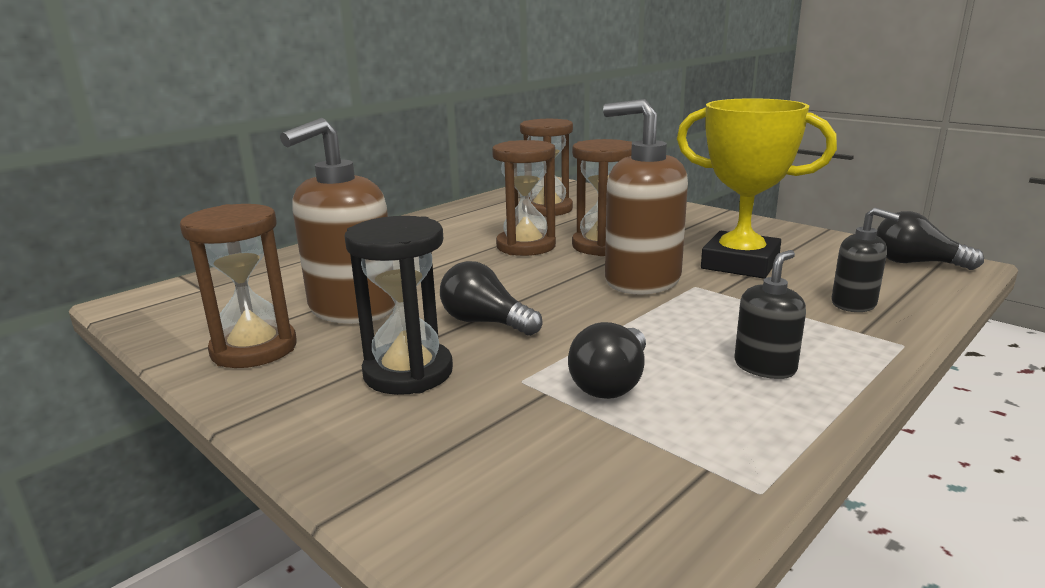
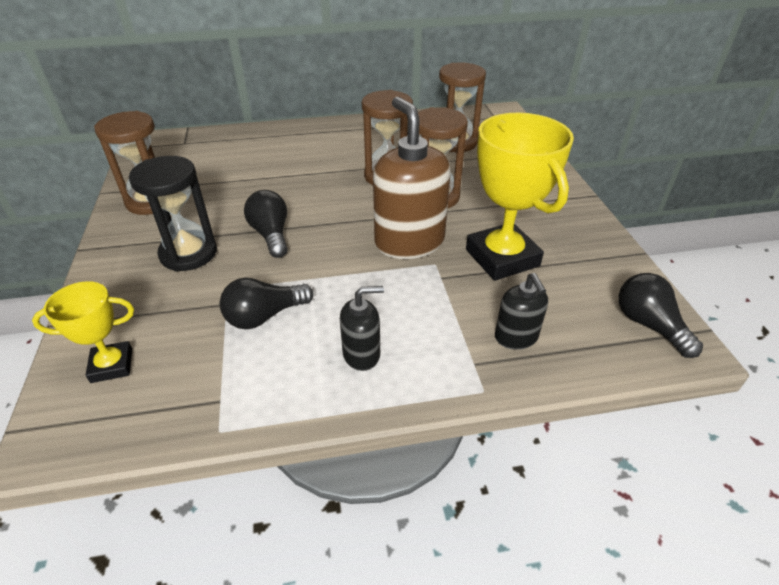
camera: 35 degrees right, 20 degrees up
brown soap dispenser [280,118,395,324] -> none
none -> yellow trophy [32,281,134,383]

